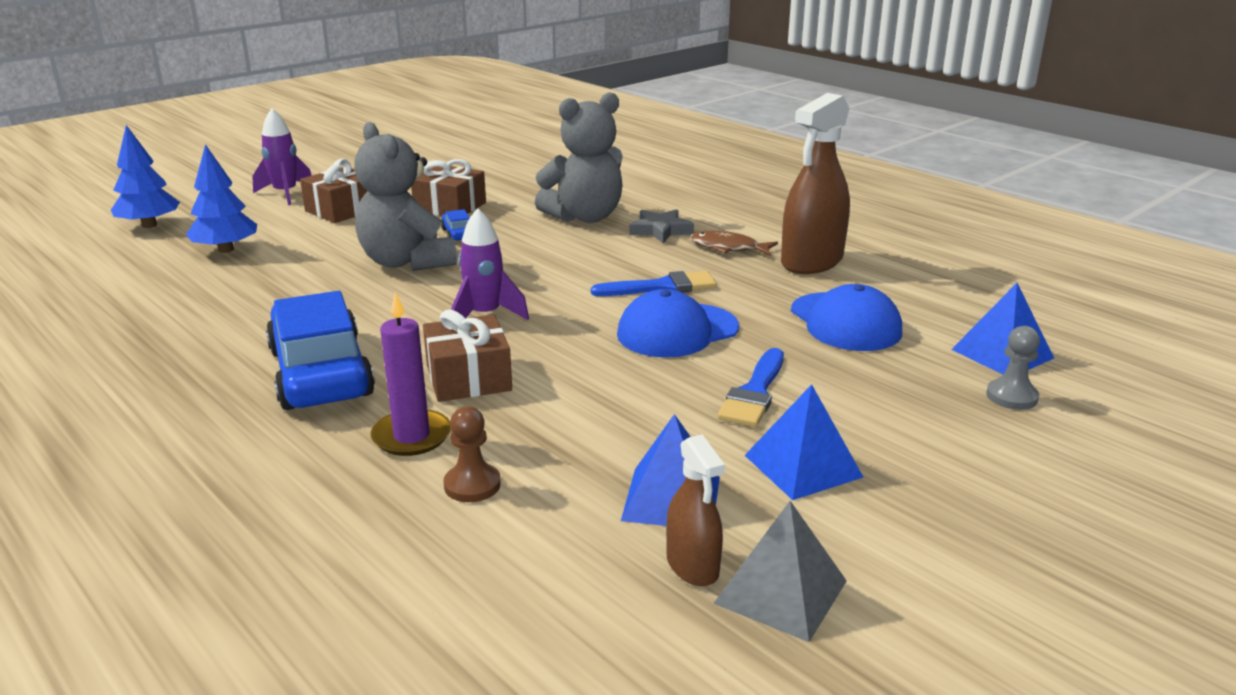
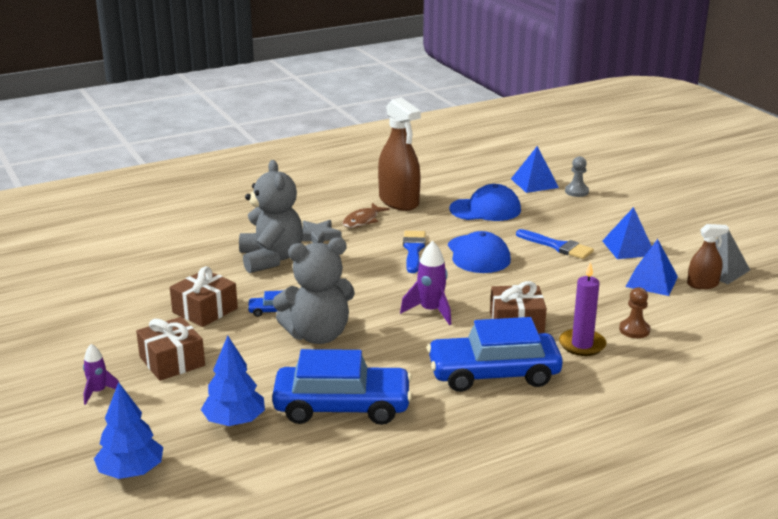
camera: 75 degrees left, 0 degrees up
purple rocket [252,109,312,205] -> purple rocket [83,344,119,405], size x0.64
none -> blue car [272,349,412,425]

